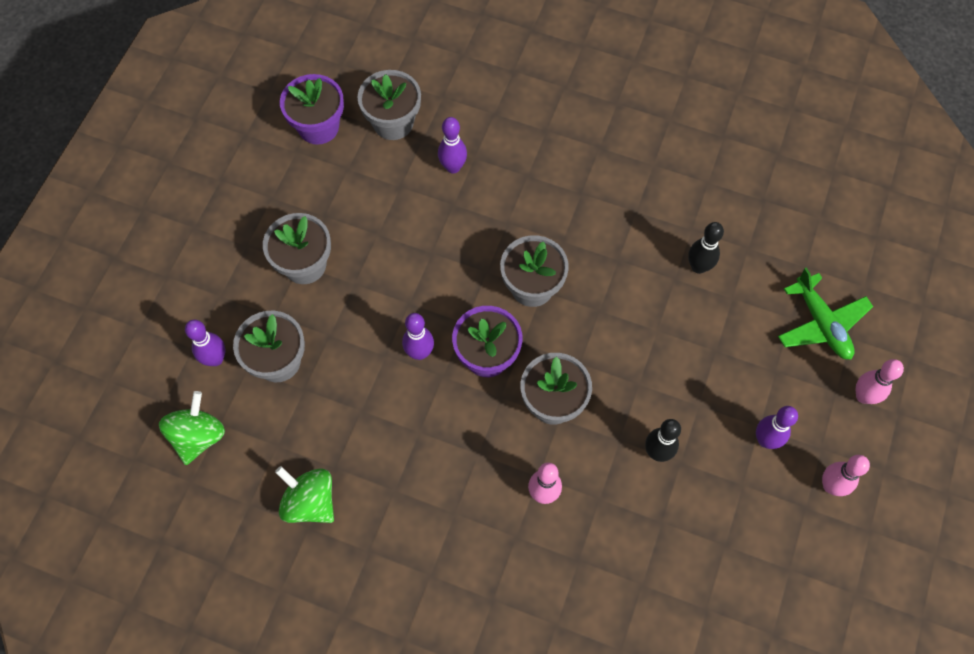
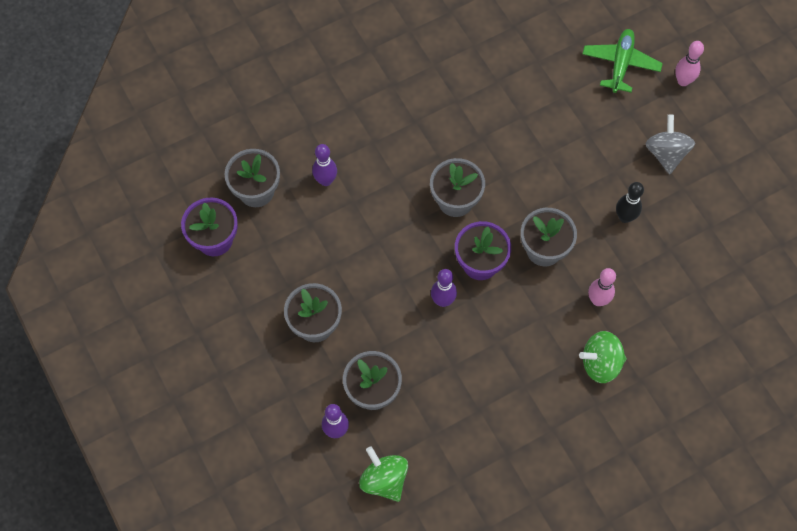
camera: 50 degrees left, 0 degrees up
green spinning top [275,466,334,523] -> green spinning top moved to [579,331,627,383]
black bowling pin [688,222,724,274] -> none
purple bowling pin [756,406,798,449] -> grey spinning top [645,115,695,174]
green plane [778,267,873,359] -> green plane turned 90 degrees counterclockwise [583,29,663,93]
pink bowling pin [822,455,870,496] -> none

